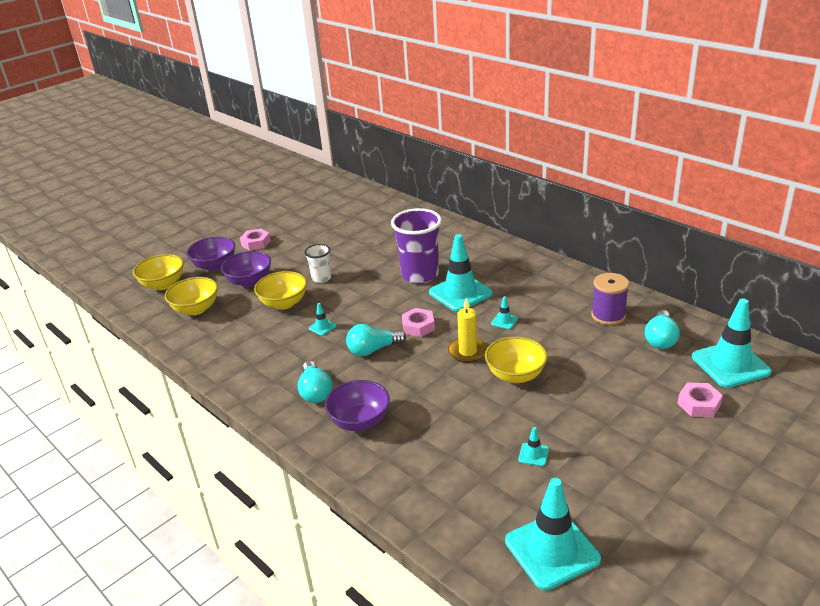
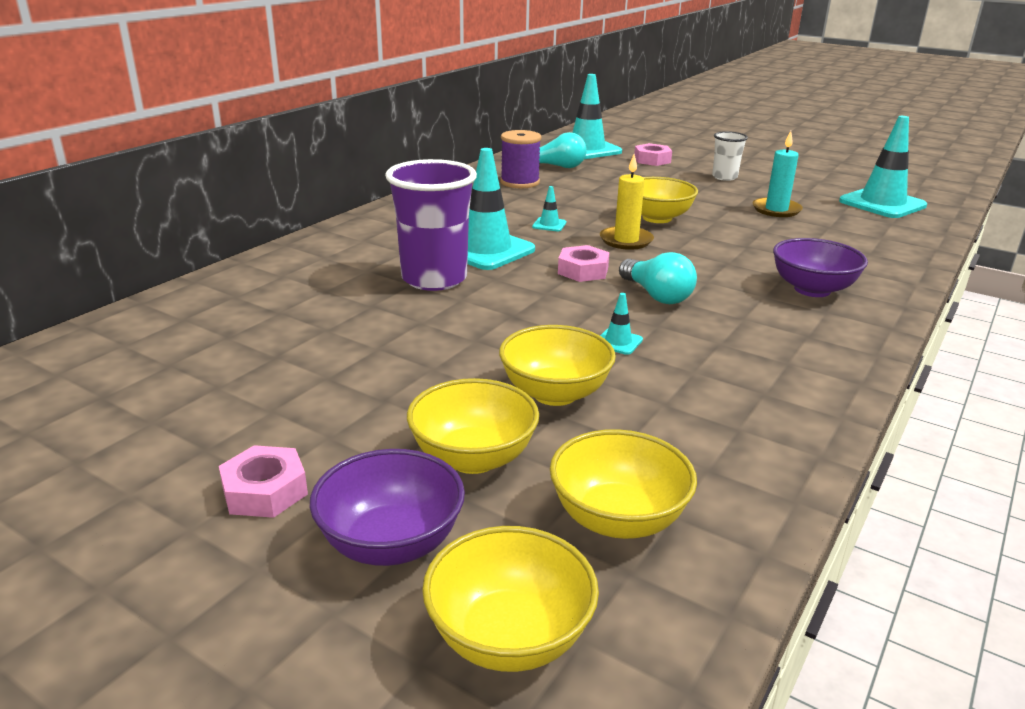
camera: 105 degrees left, 5 degrees down
purple bowl [221,251,271,287] -> yellow bowl [407,378,539,474]
turquoise light bulb [298,361,333,403] -> none
white cup [304,244,331,283] -> white cup moved to [712,131,748,181]
turquoise traffic cone [519,427,549,466] -> turquoise candle [752,131,803,217]

